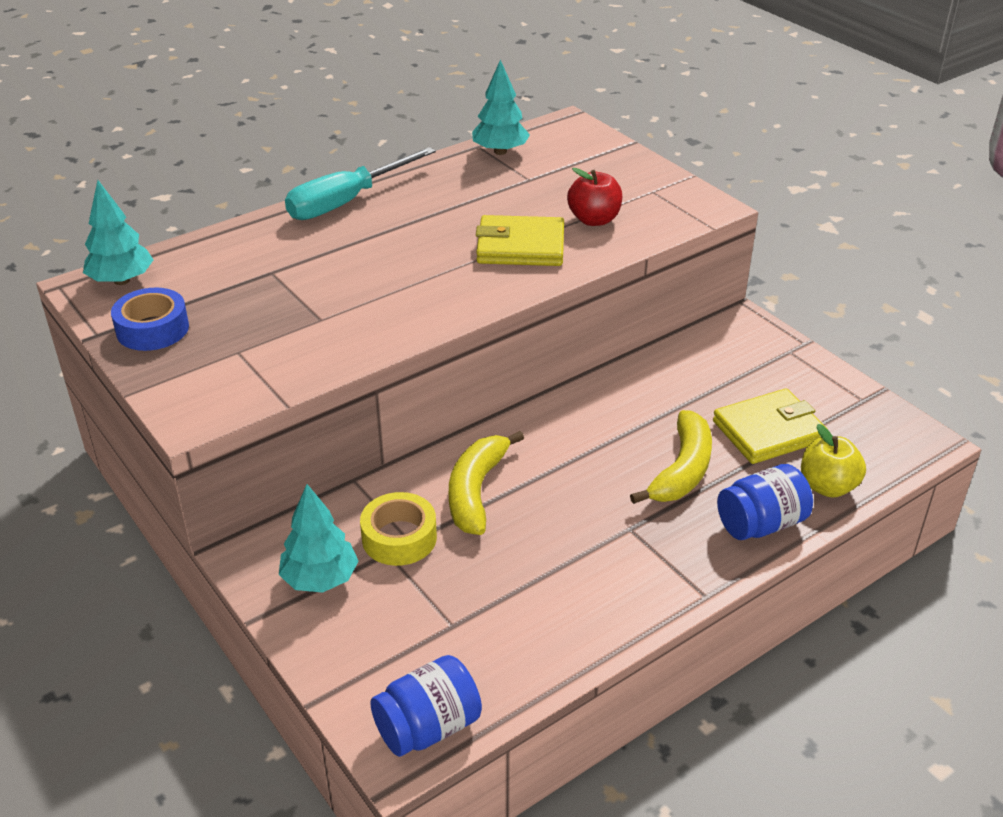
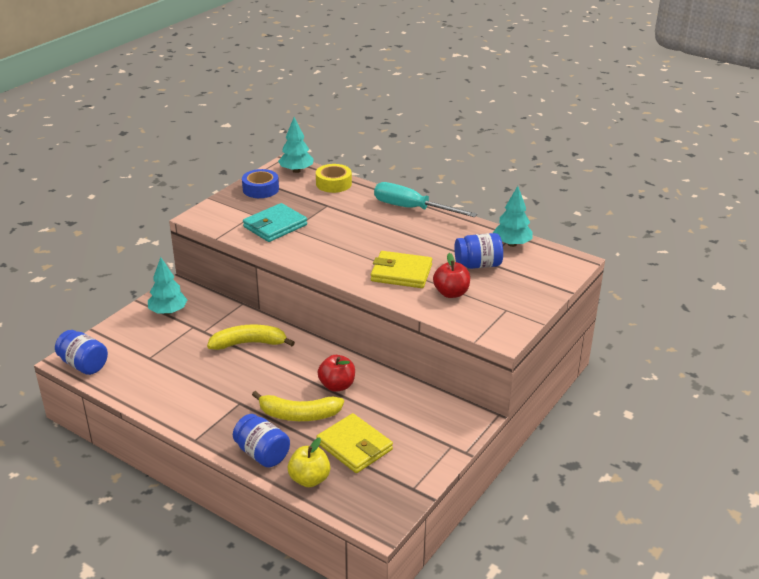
camera: 70 degrees right, 5 degrees down
yellow tape [360,492,437,566] -> yellow tape moved to [316,164,352,193]
yellow wallet [476,215,564,266] -> yellow wallet turned 60 degrees counterclockwise [371,251,432,288]
none -> turquoise wallet [243,203,307,242]
none -> red apple [318,355,355,392]
none -> blue jar [454,233,503,269]

